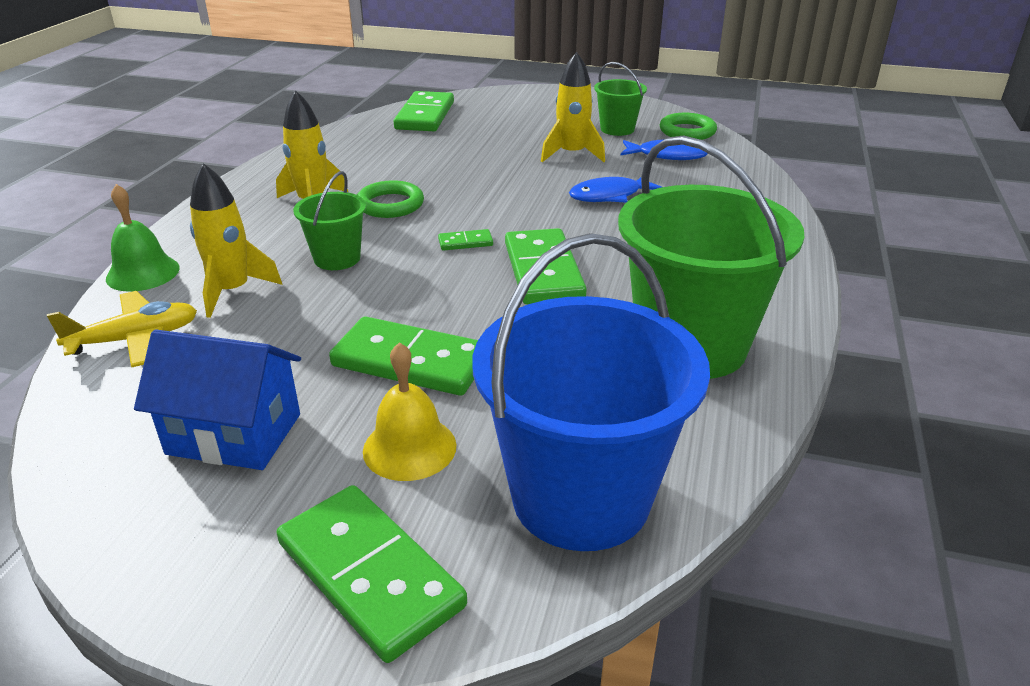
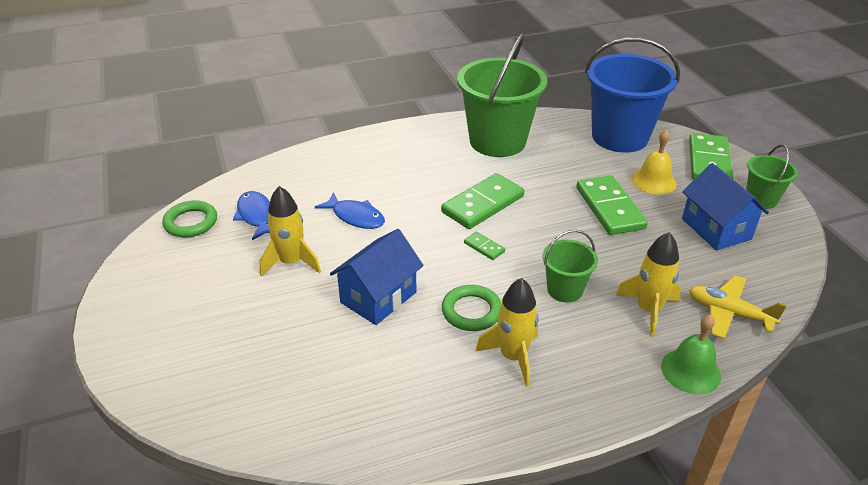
camera: 125 degrees left, 5 degrees up
green domino [394,91,454,131] -> none
green bucket [594,62,647,136] -> green bucket moved to [746,144,798,209]
none -> blue house [330,229,424,325]

